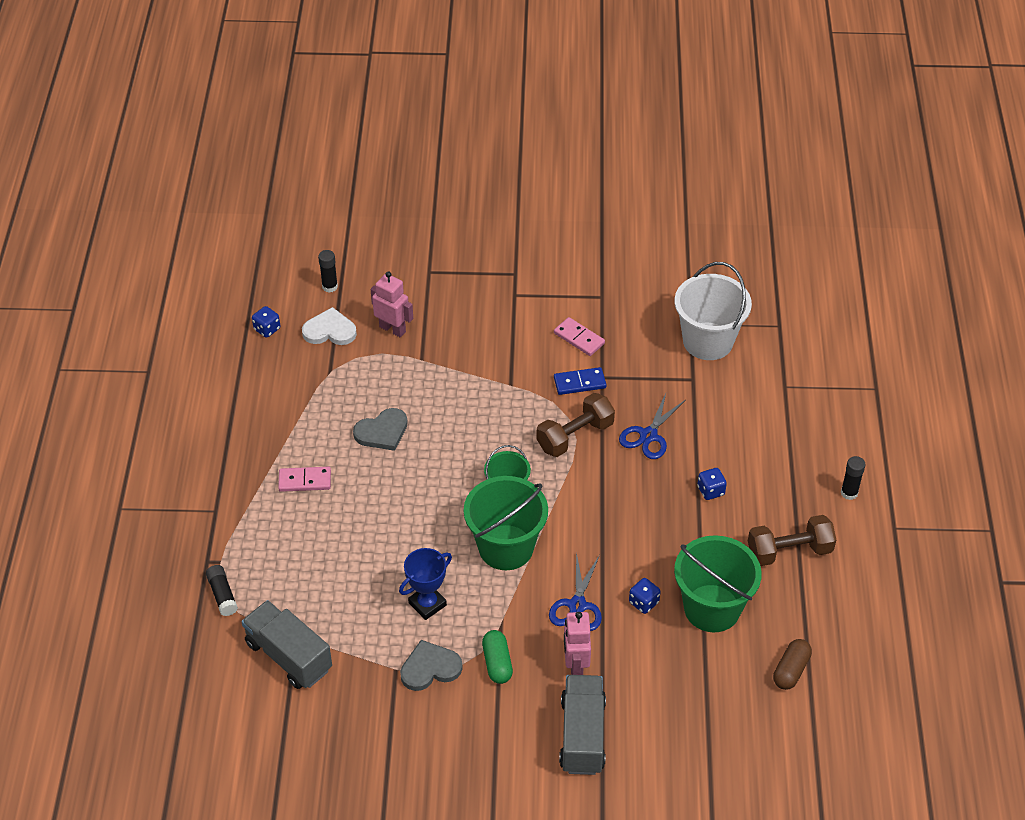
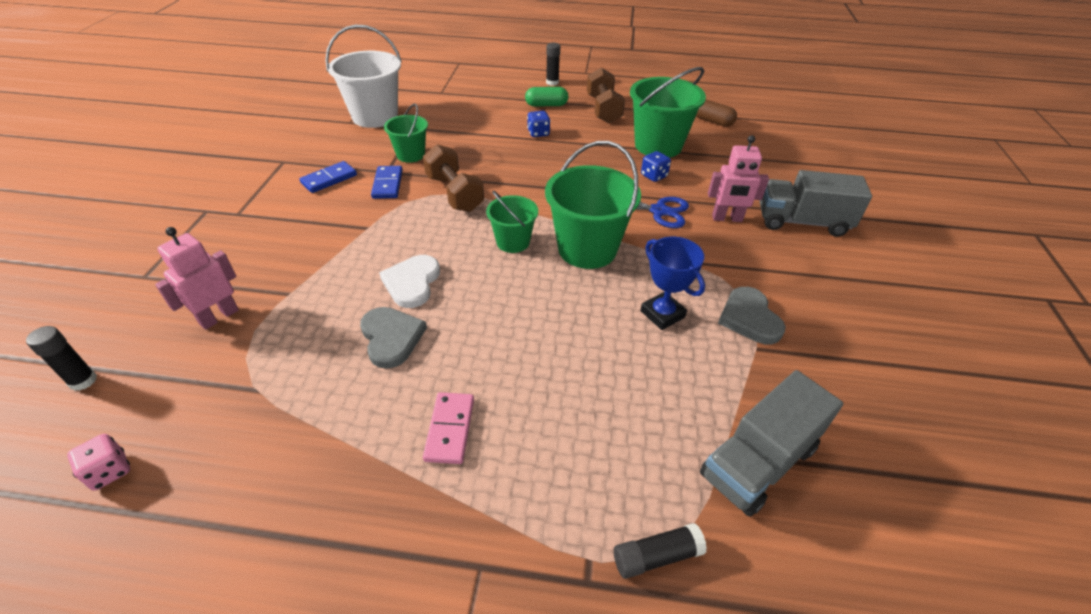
camera: 85 degrees left, 5 degrees down
blue dice [252,306,280,338] -> pink dice [67,434,130,491]
white heart [302,307,357,345] -> white heart moved to [379,255,440,308]
green capsule [482,630,513,684] -> green capsule moved to [525,87,568,107]
pink domino [554,317,605,356] -> blue domino [299,161,357,193]
blue scissors [619,393,685,459] -> none
none -> green bucket [384,104,428,163]

